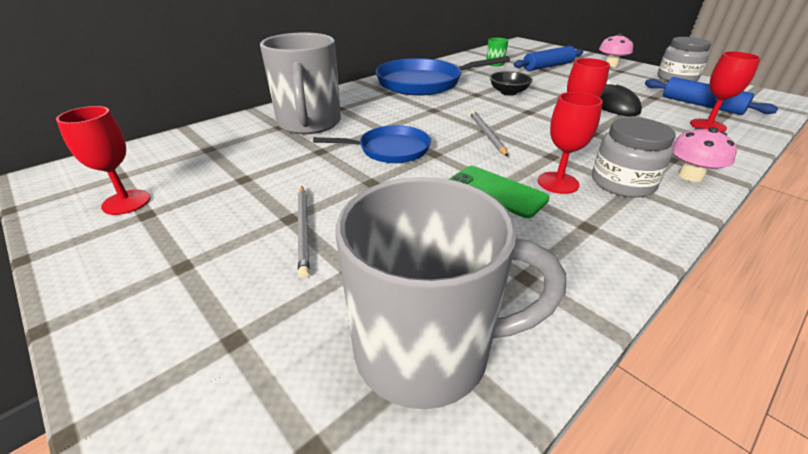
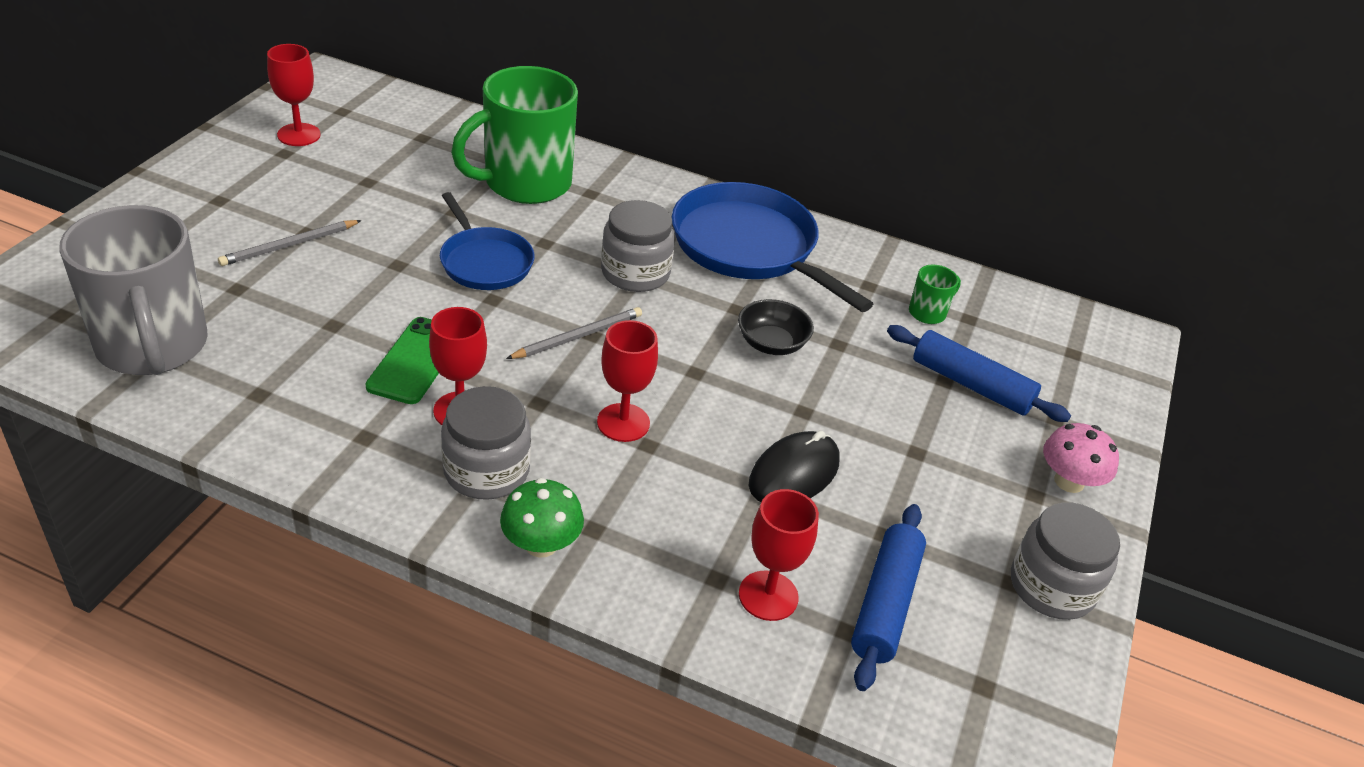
camera: 60 degrees right, 5 degrees up
grey mug [260,33,341,134] -> green mug [451,66,578,204]
pink mushroom [672,127,737,182] -> green mushroom [500,478,584,558]
none -> grey jar [601,200,675,292]

